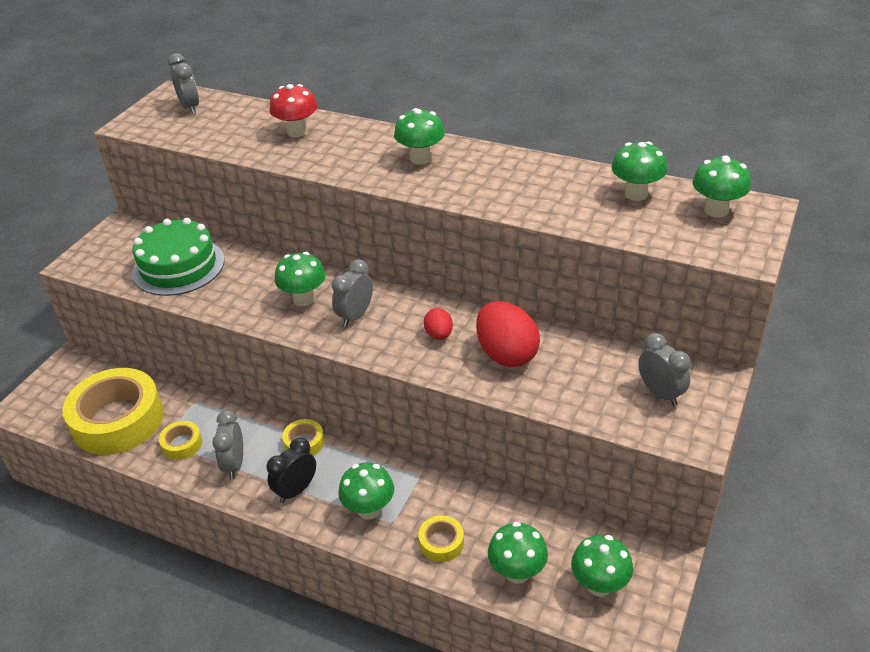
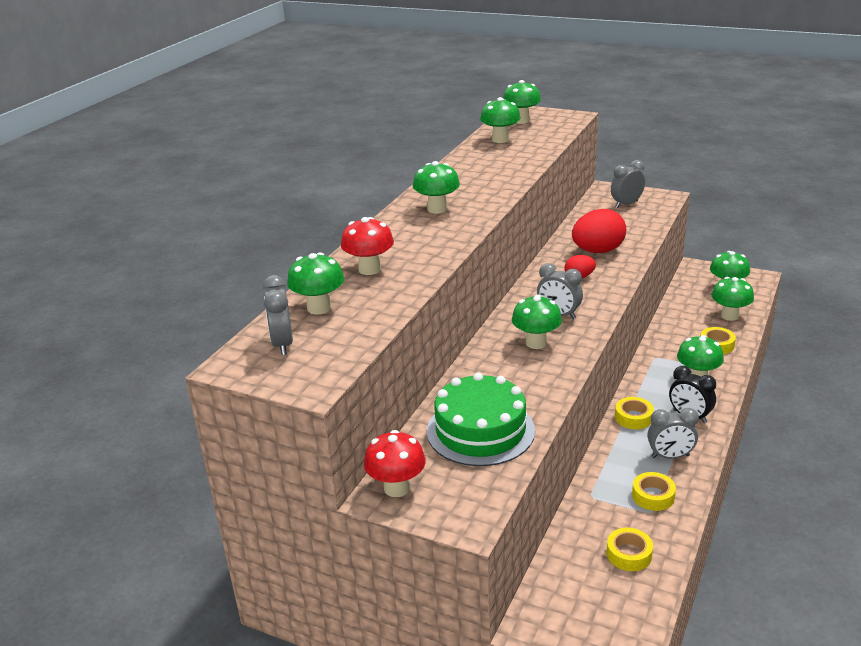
camera: 90 degrees left, 10 degrees down
yellow tape [63,368,164,455] -> yellow tape [606,528,653,571], size x0.43
grey clock [168,53,199,114] -> grey clock turned 75 degrees counterclockwise [263,275,293,355]
none -> green mushroom [287,253,344,315]
none -> red mushroom [364,430,426,497]

